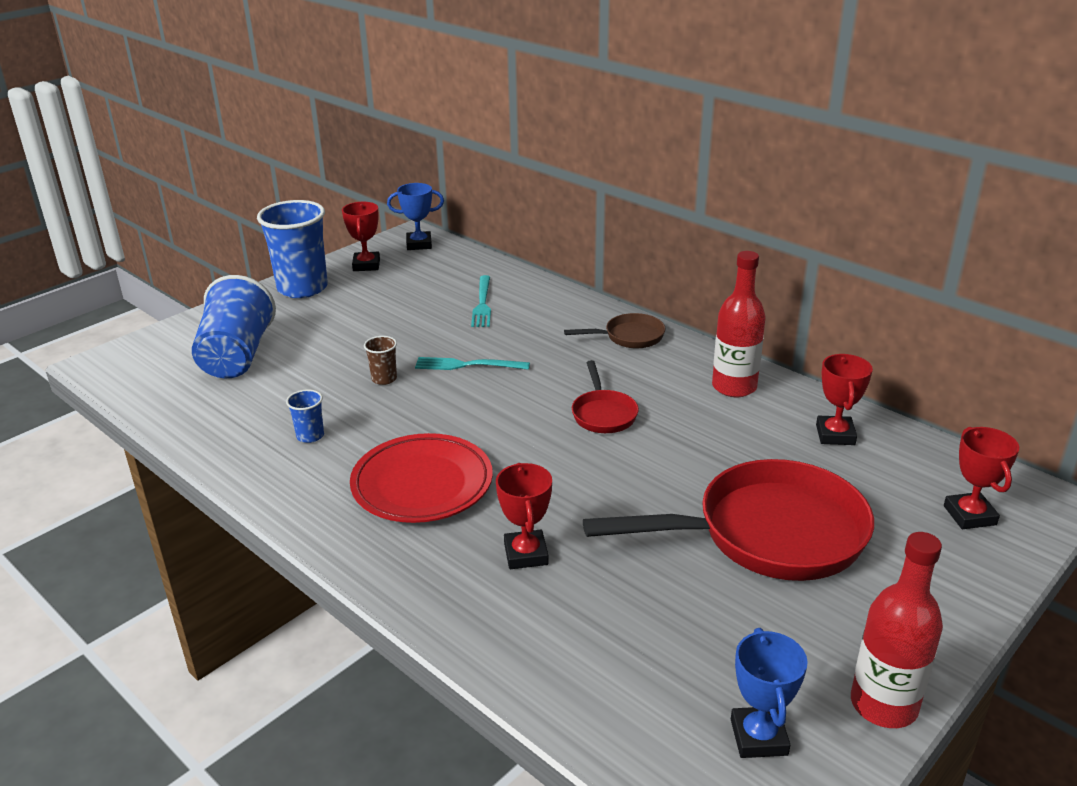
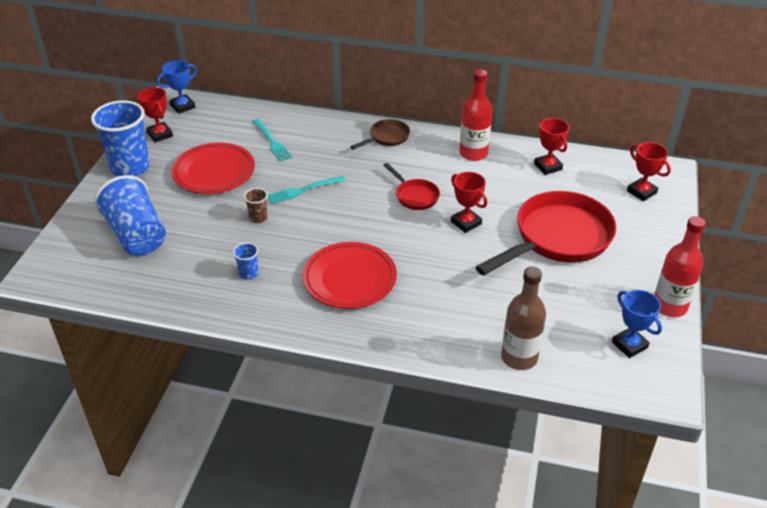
camera: 30 degrees left, 10 degrees up
red trophy [496,463,552,569] -> red trophy moved to [451,172,487,233]
none -> red plate [172,143,255,194]
none -> brown bottle [501,266,546,370]

